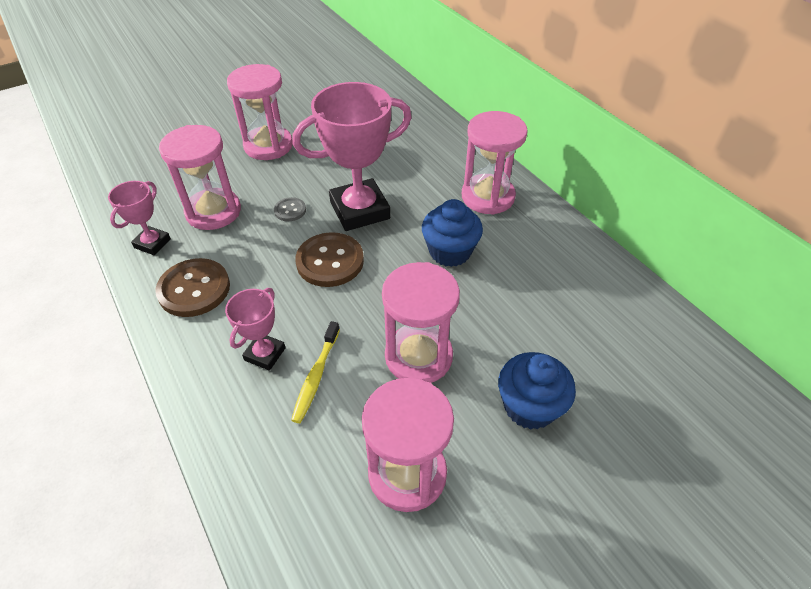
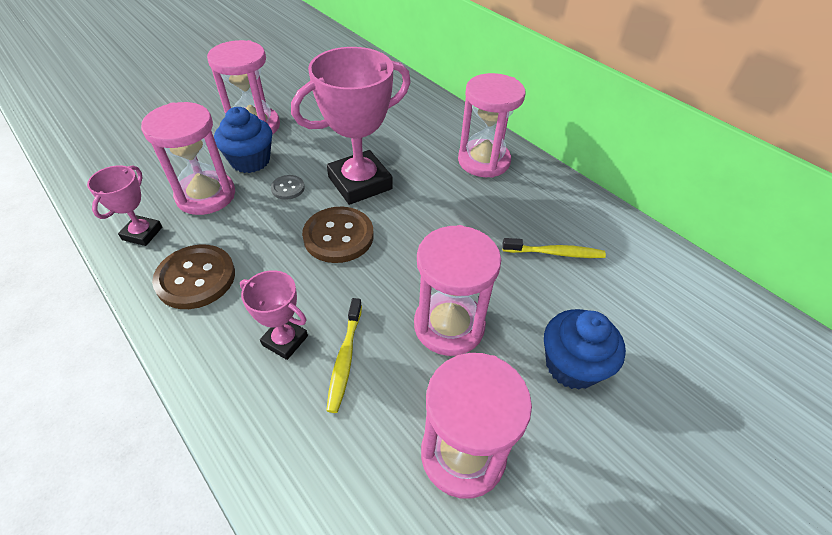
camera: 10 degrees left, 0 degrees up
pink trophy [225,288,286,371] -> pink trophy turned 75 degrees counterclockwise [240,270,308,360]
blue cupcake [422,199,483,267] -> blue cupcake moved to [214,107,272,173]
none -> yellow toothbrush [502,238,606,258]

